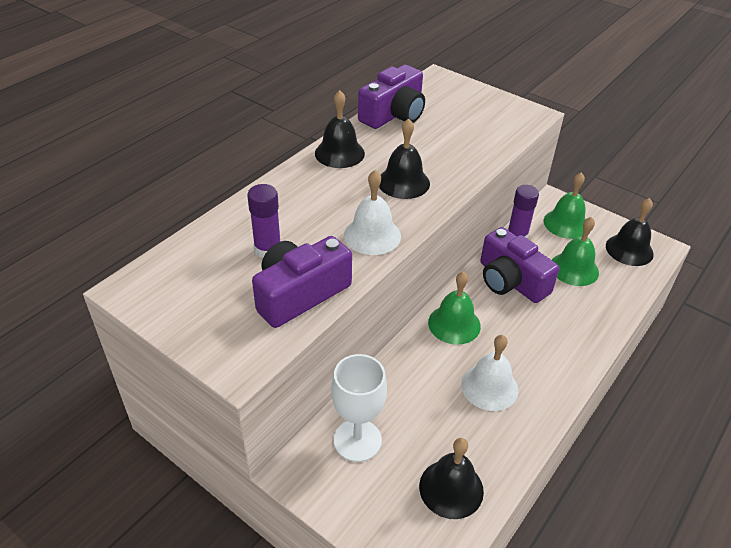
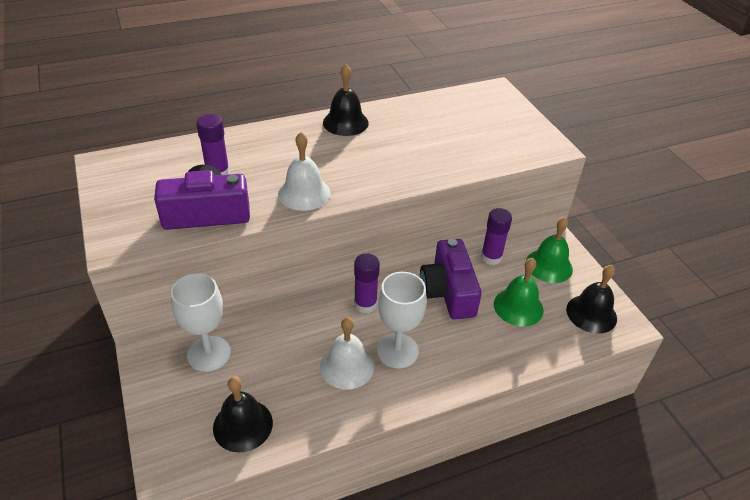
camera: 30 degrees right, 0 degrees up
purple camera [358,65,425,129] -> none
black bell [379,118,430,199] -> none
green bell [428,271,481,345] -> purple glue stick [354,253,380,313]
none -> white goblet [377,272,427,368]

